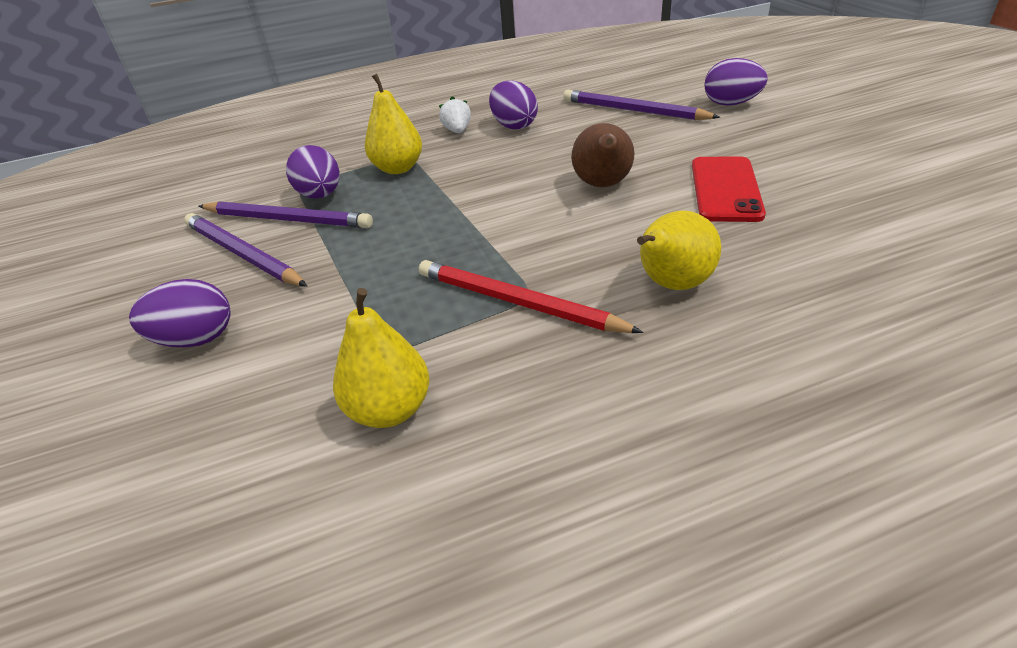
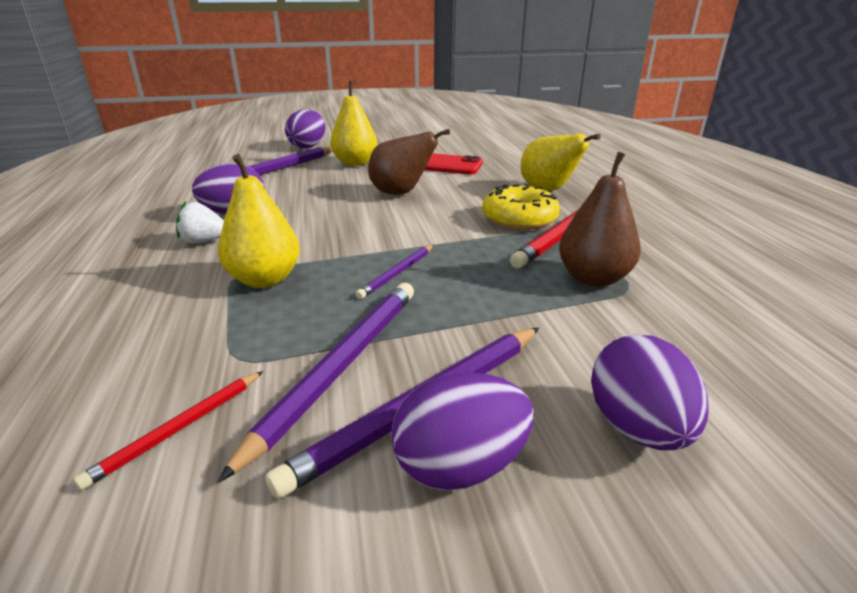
camera: 85 degrees left, 10 degrees down
purple egg [286,145,340,199] -> purple egg moved to [391,372,534,491]
yellow pear [333,288,429,428] -> yellow pear moved to [330,81,377,166]
none -> red pencil [73,371,263,490]
none -> purple pencil [355,245,434,299]
none -> yellow donut [482,184,560,230]
none -> brown pear [559,152,641,287]

